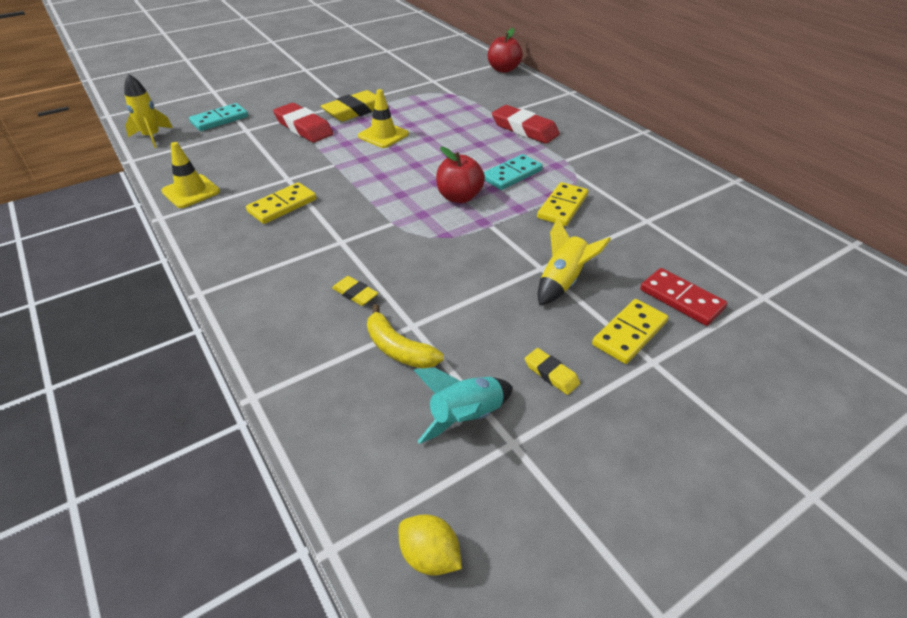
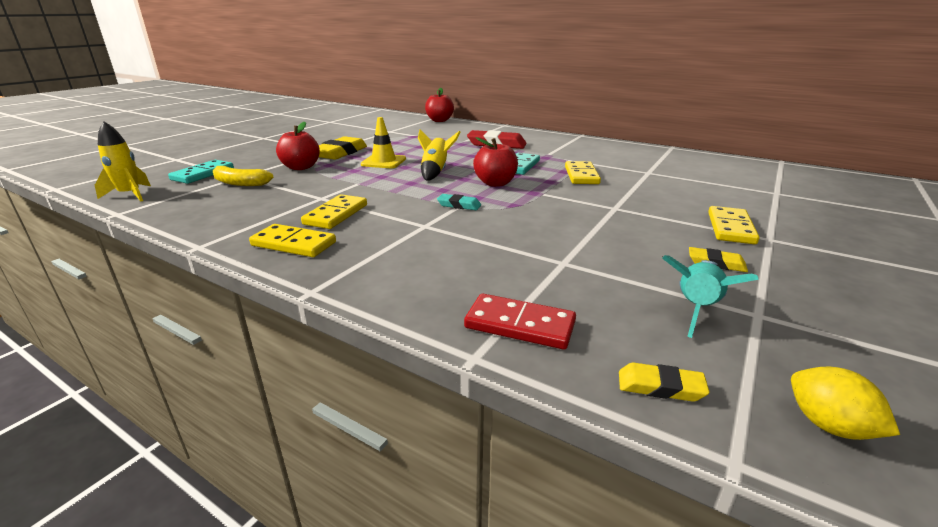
camera: 25 degrees left, 15 degrees down
yellow traffic cone [161,142,220,208] -> none
red eraser [273,103,333,143] -> red apple [276,122,320,170]
yellow eraser [332,276,378,306] -> yellow eraser moved to [619,363,710,402]
yellow banana [367,304,444,368] -> yellow banana moved to [213,166,274,186]
yellow lemon [399,514,462,576] -> yellow lemon turned 45 degrees clockwise [791,367,900,440]
yellow rocket [538,218,611,306] -> yellow rocket moved to [418,129,460,181]
red domino [640,268,727,326] -> red domino moved to [464,294,576,349]
none -> yellow domino [249,224,336,257]
none -> turquoise eraser [437,194,481,210]

